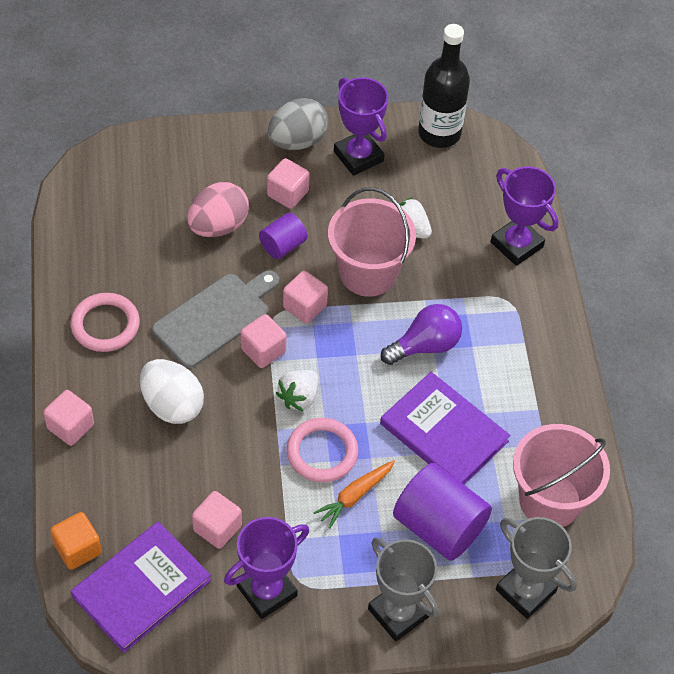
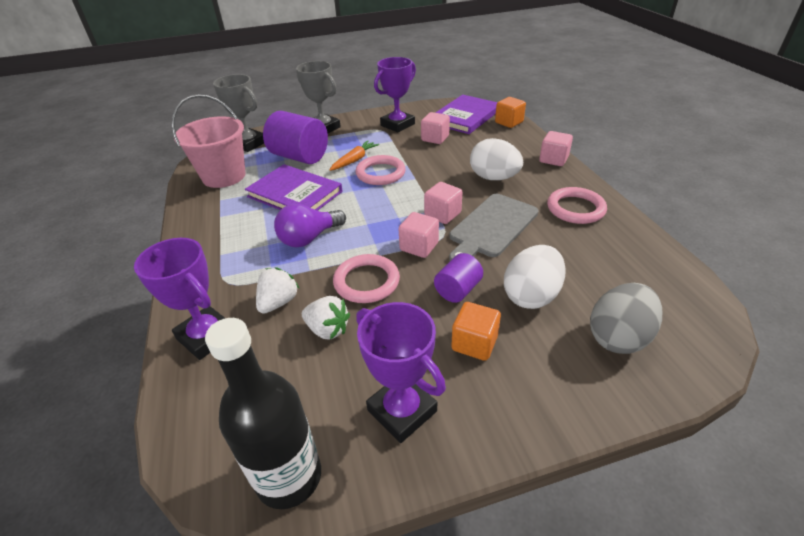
camera: 175 degrees right, 15 degrees down
pink egg [187,182,249,237] -> white egg [504,245,566,309]
pink cube [267,158,310,209] -> orange cube [451,302,501,361]
grey egg [268,98,328,150] -> grey egg moved to [590,283,662,354]
white strawberry [276,370,318,411] -> white strawberry moved to [256,267,300,314]
pink bucket [328,187,416,297] -> pink ring [333,254,400,303]

